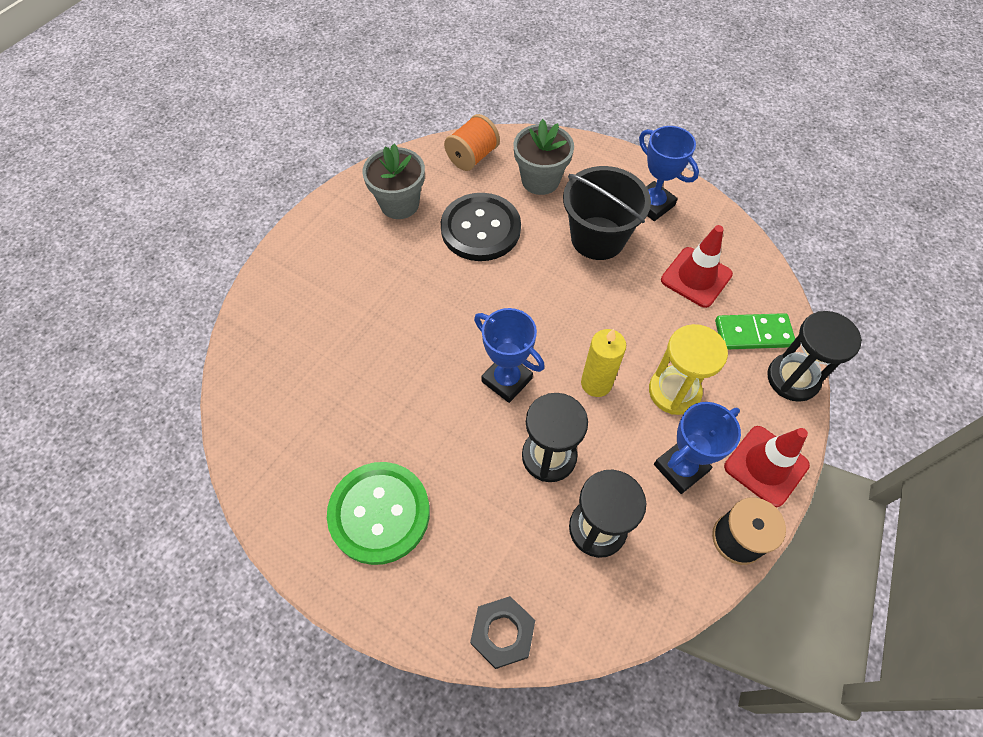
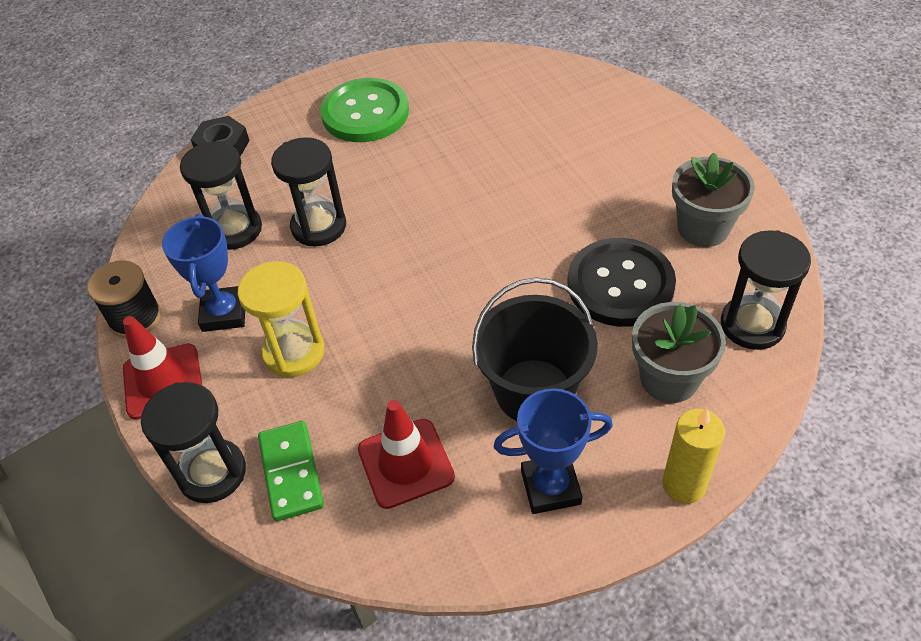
camera: 125 degrees right, 10 degrees down
orange spool [444,114,500,171] -> black hourglass [721,230,811,350]
blue trophy [474,308,545,403] -> none
yellow candle [581,329,626,397] -> yellow candle moved to [662,408,725,504]
green domino [715,313,795,349] -> green domino turned 45 degrees counterclockwise [258,421,324,521]

